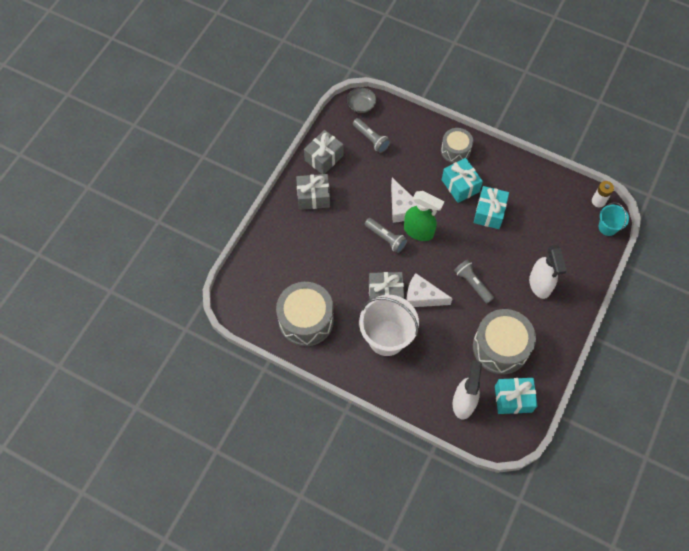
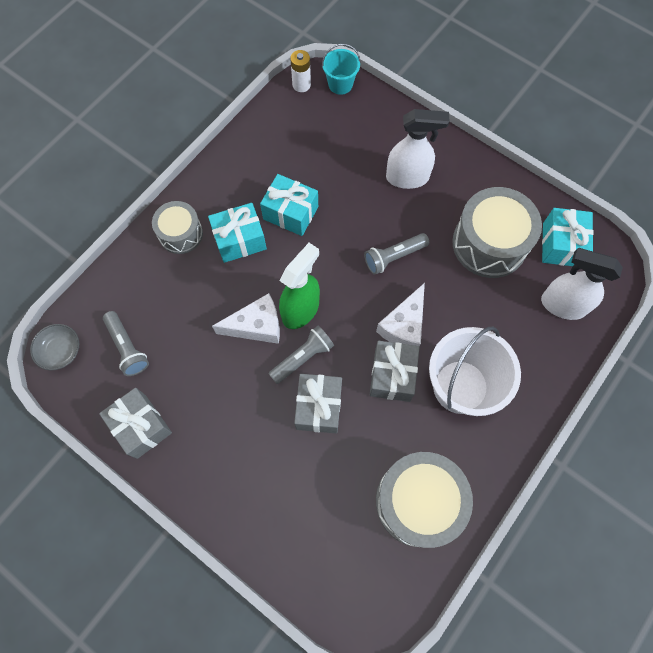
camera: 80 degrees left, 5 degrees up
grey gift [296,174,330,210] -> grey gift moved to [294,374,342,433]
grey flashlight [353,118,390,153] -> grey flashlight turned 90 degrees clockwise [103,311,149,376]

